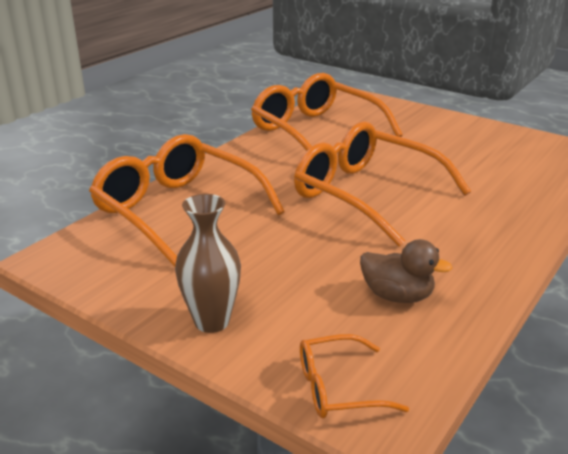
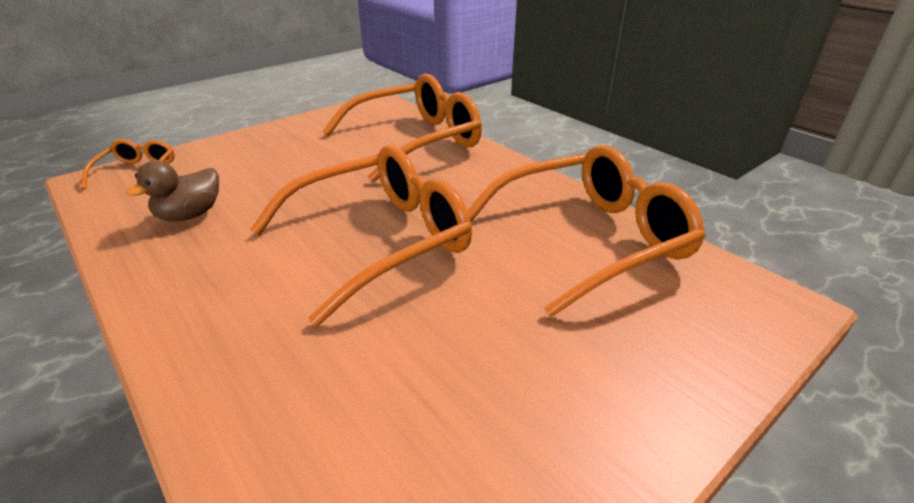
camera: 105 degrees right, 5 degrees up
brown vase [175,194,241,333] -> none

